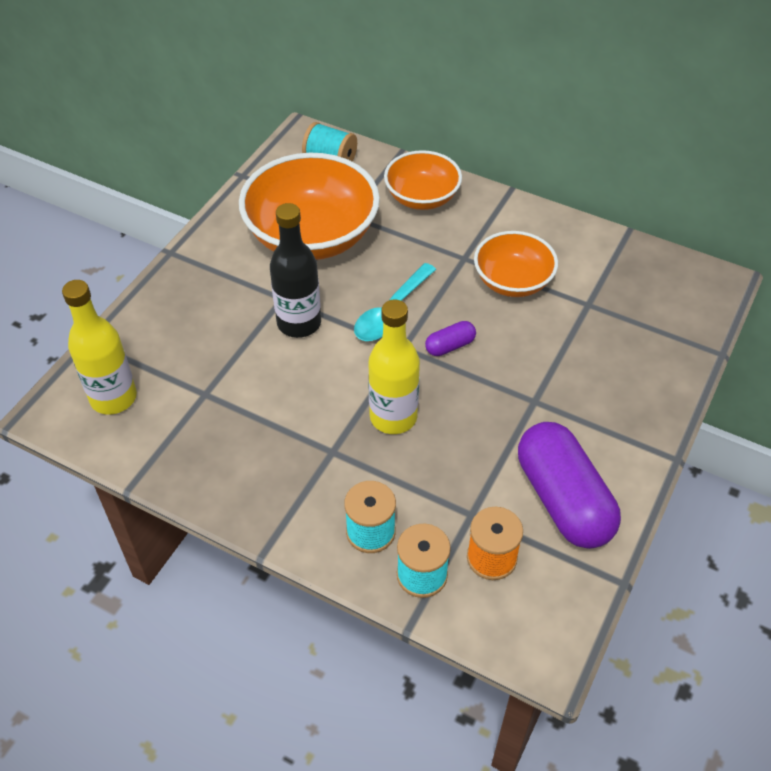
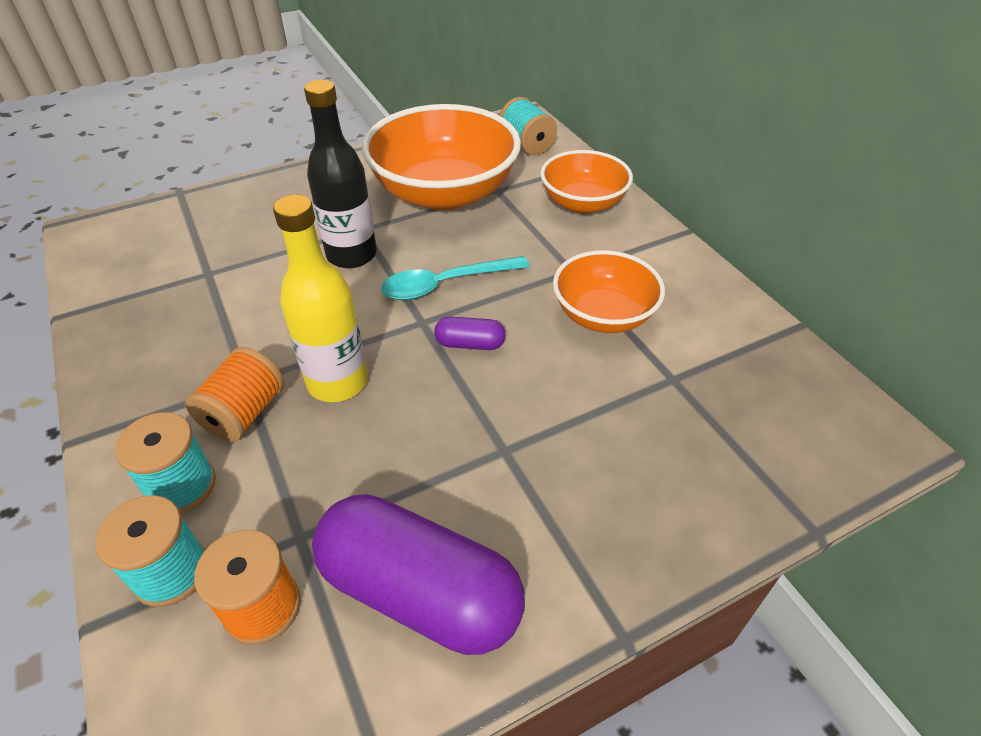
camera: 35 degrees right, 5 degrees down
yellow bottle [62,280,137,415] -> none
purple capsule [518,422,621,549] -> purple capsule turned 75 degrees counterclockwise [312,494,525,655]
none -> orange spool [185,347,284,442]

